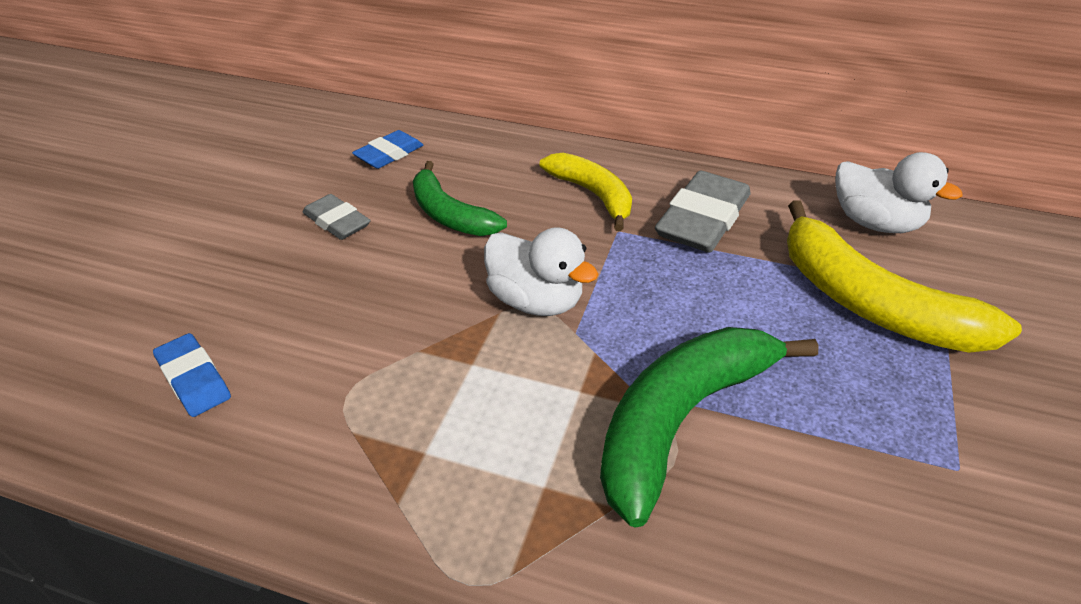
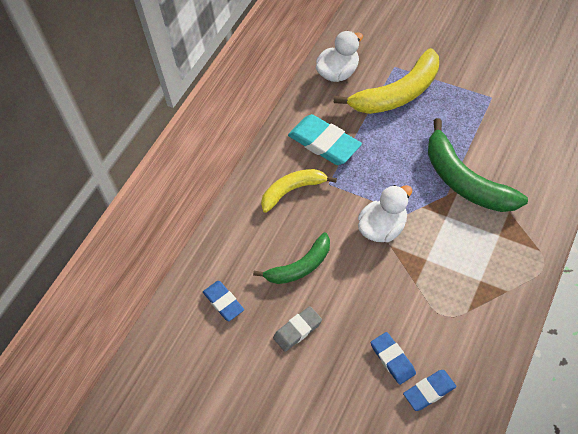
camera: 75 degrees left, 15 degrees up
grey eraser [655,170,751,253] -> turquoise eraser [288,114,362,165]
none -> blue eraser [371,332,416,385]

